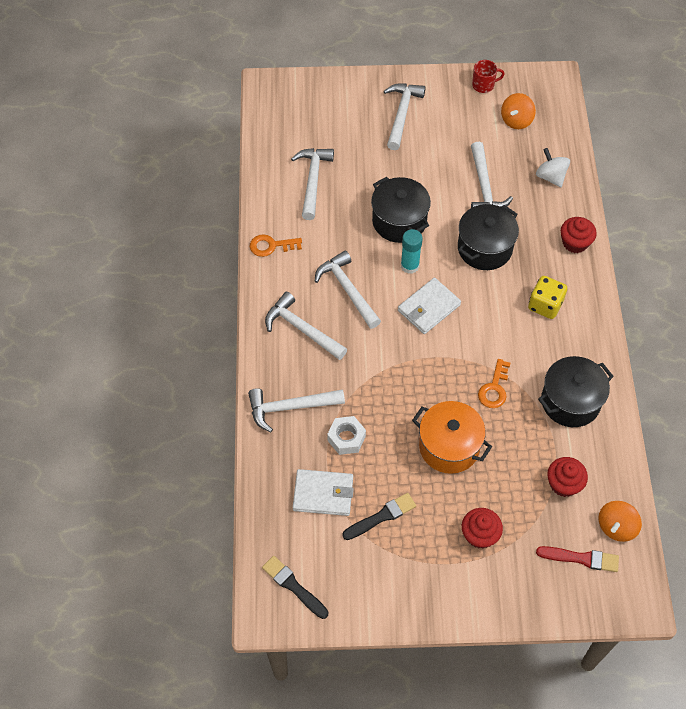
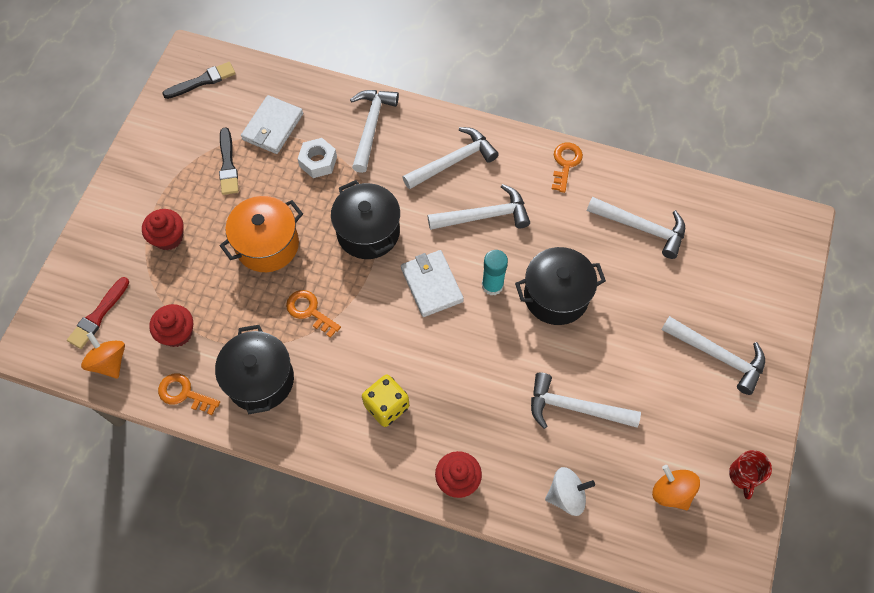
camera: 110 degrees right, 5 degrees up
black pot [458,204,519,270] -> black pot moved to [331,180,400,259]
none -> orange key [158,373,220,415]

